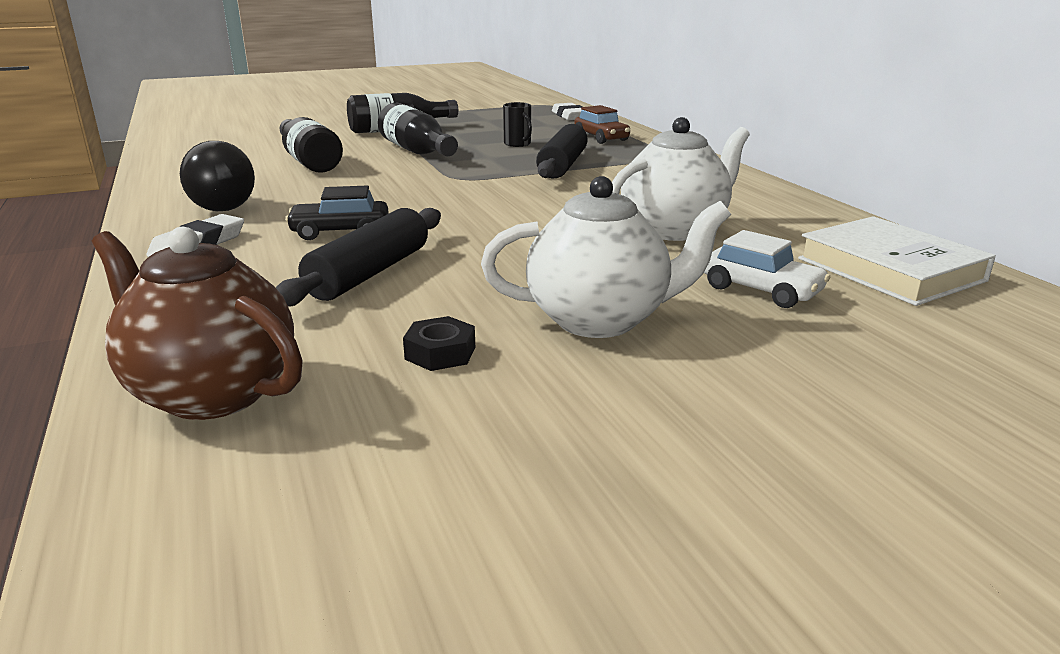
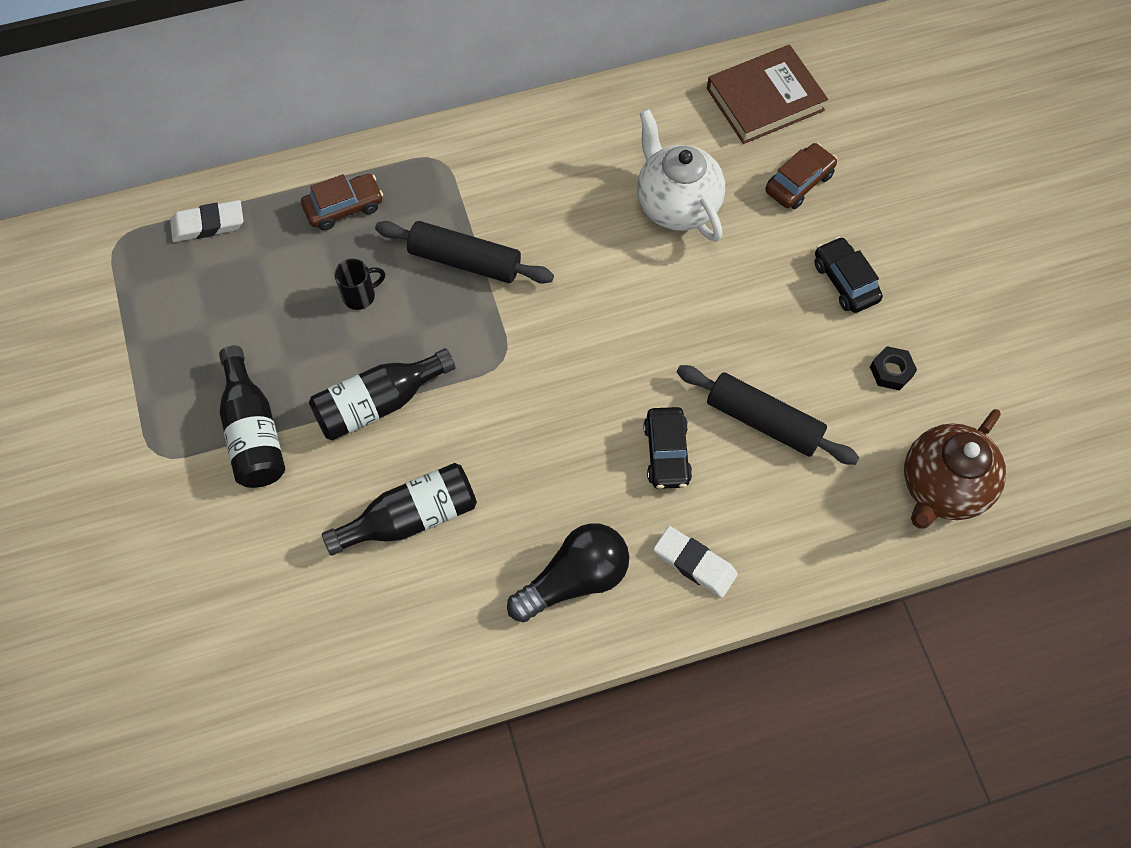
camera: 85 degrees left, 40 degrees up
white teapot [481,176,731,338] -> black car [814,237,883,313]
white car [704,230,830,308] -> brown car [765,143,837,209]
white book [798,216,996,306] -> brown book [707,45,828,144]

